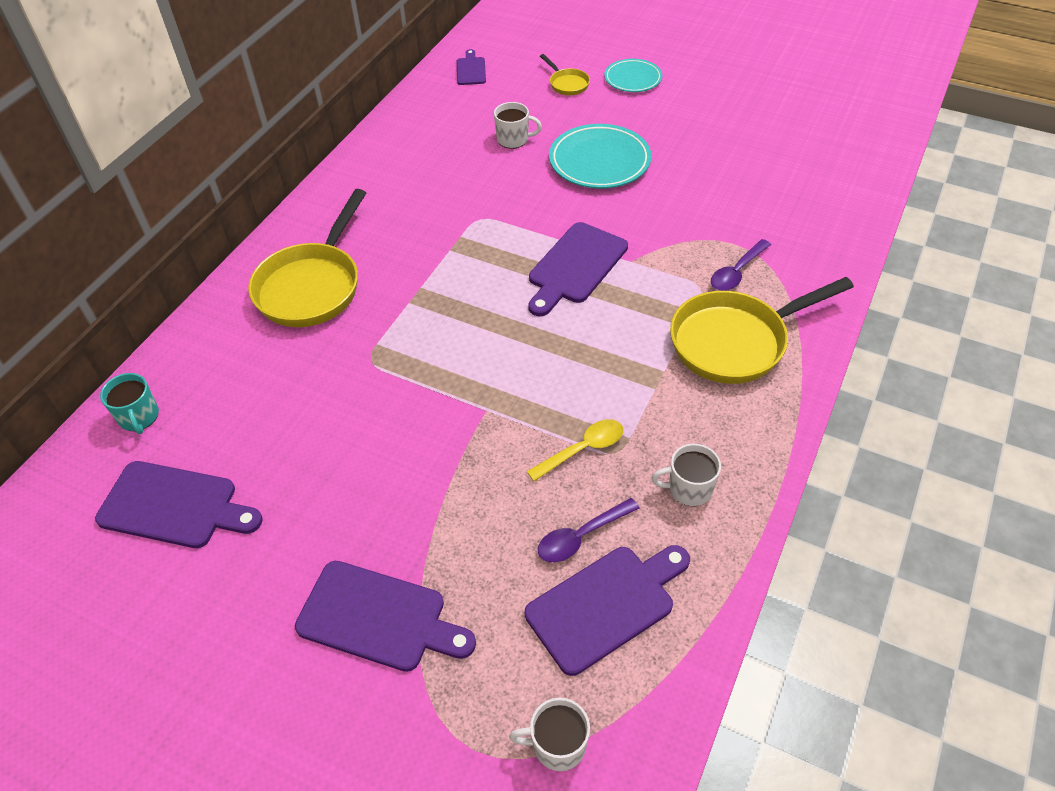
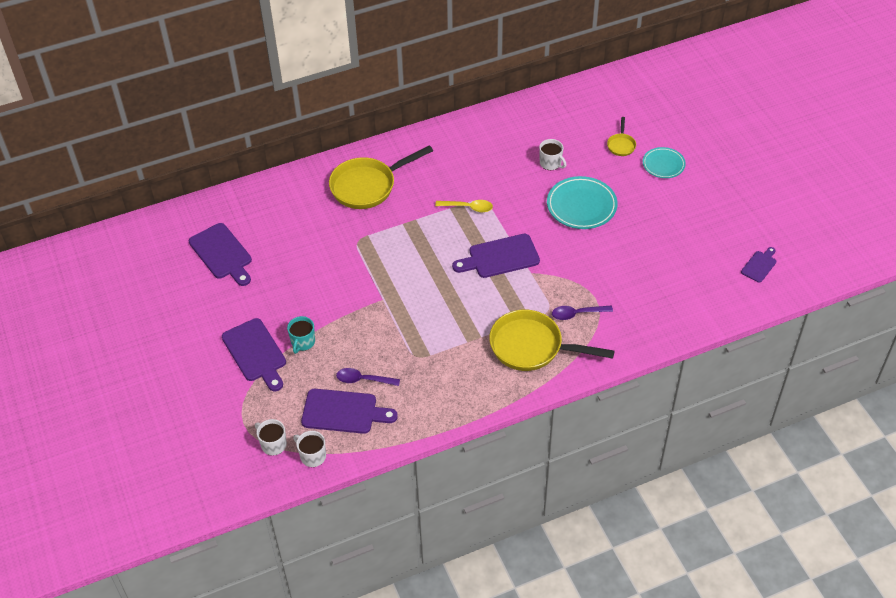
camera: 40 degrees right, 0 degrees up
turquoise mug [100,373,159,434] -> turquoise mug moved to [287,316,315,354]
purple cutting board [457,49,486,85] -> purple cutting board moved to [741,247,777,283]
yellow spoon [527,419,623,481] -> yellow spoon moved to [435,200,493,212]
white mug [652,444,721,506] -> white mug moved to [293,431,326,467]

